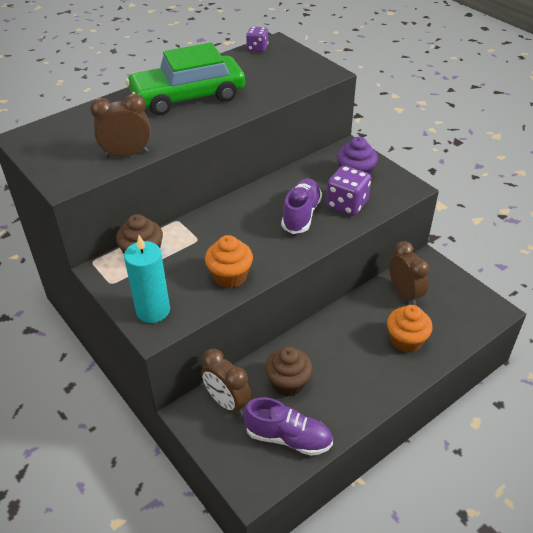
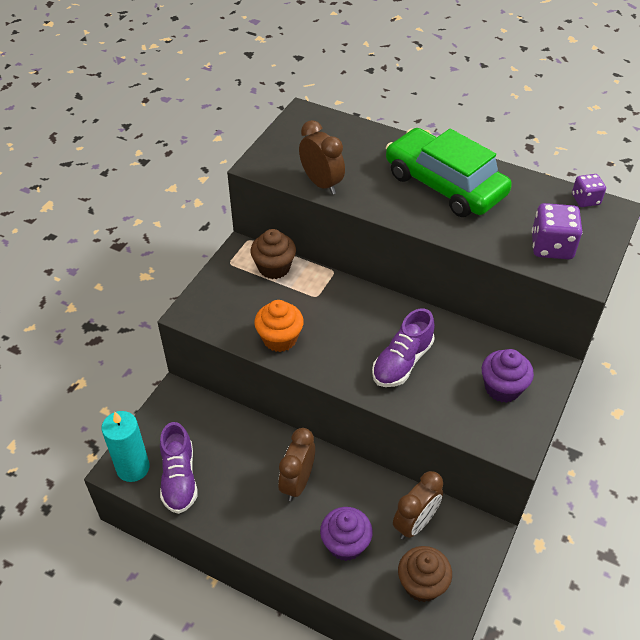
camera: 65 degrees right, 5 degrees up
turquoise candle [124,235,170,323] -> turquoise candle moved to [102,411,150,482]
brown clock [201,349,251,416] -> brown clock moved to [278,428,315,501]
brown cupcake [265,347,312,397] -> brown cupcake moved to [398,546,452,602]
purple shoe [281,179,322,234] -> purple shoe turned 135 degrees clockwise [372,308,435,387]
purple dice [326,165,371,216] -> purple dice moved to [532,203,582,259]
orange cupcake [387,305,433,353] -> purple cupcake [320,507,373,561]

